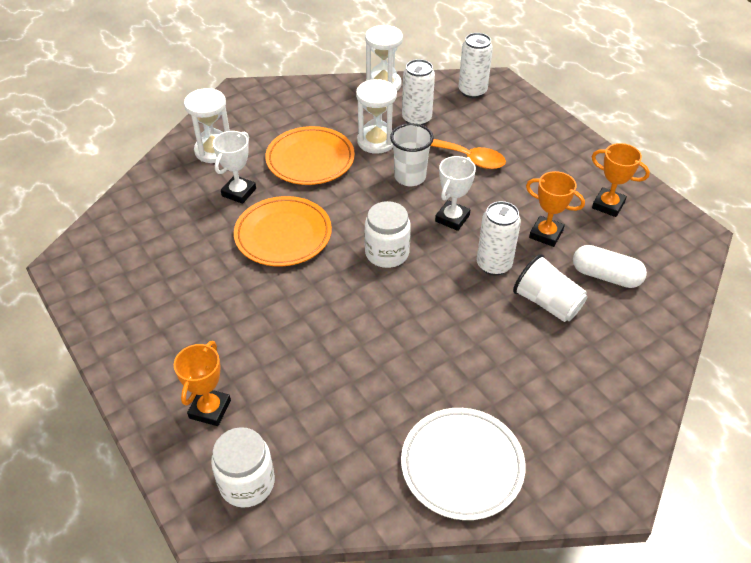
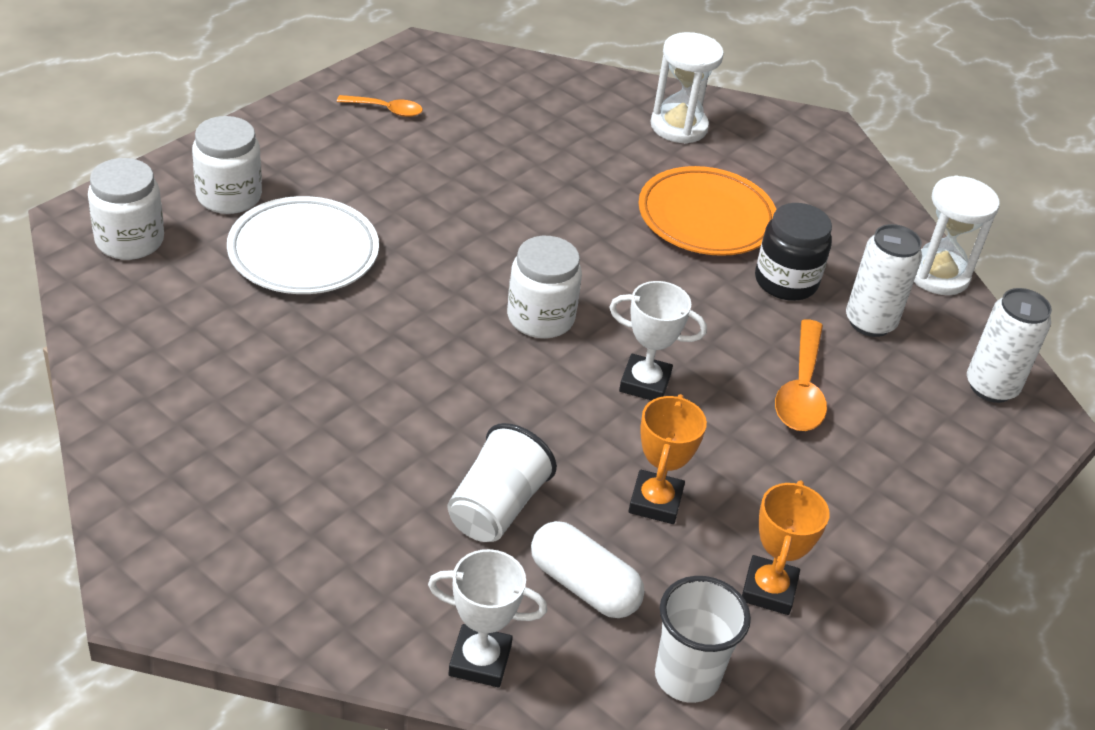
camera: 70 degrees right, 5 degrees down
orange trophy [174,341,231,426] -> white jar [192,116,262,214]
white trophy [213,131,256,204] -> white trophy moved to [428,549,547,687]
orange plate [234,196,332,266] -> none
white hourglass [356,79,397,154] -> black jar [755,203,832,301]
white cup [390,123,434,186] -> white cup moved to [655,576,751,703]
white plate [401,408,526,520] -> white plate moved to [227,196,379,294]
white can [477,201,521,275] -> none
white capsule [573,245,647,288] -> white capsule turned 60 degrees counterclockwise [531,521,644,618]
none -> orange spoon [337,95,423,117]

